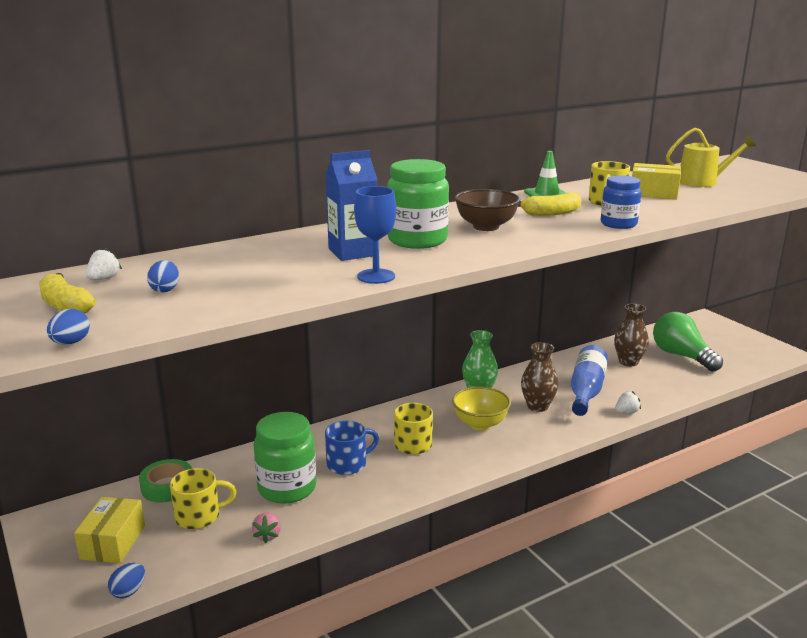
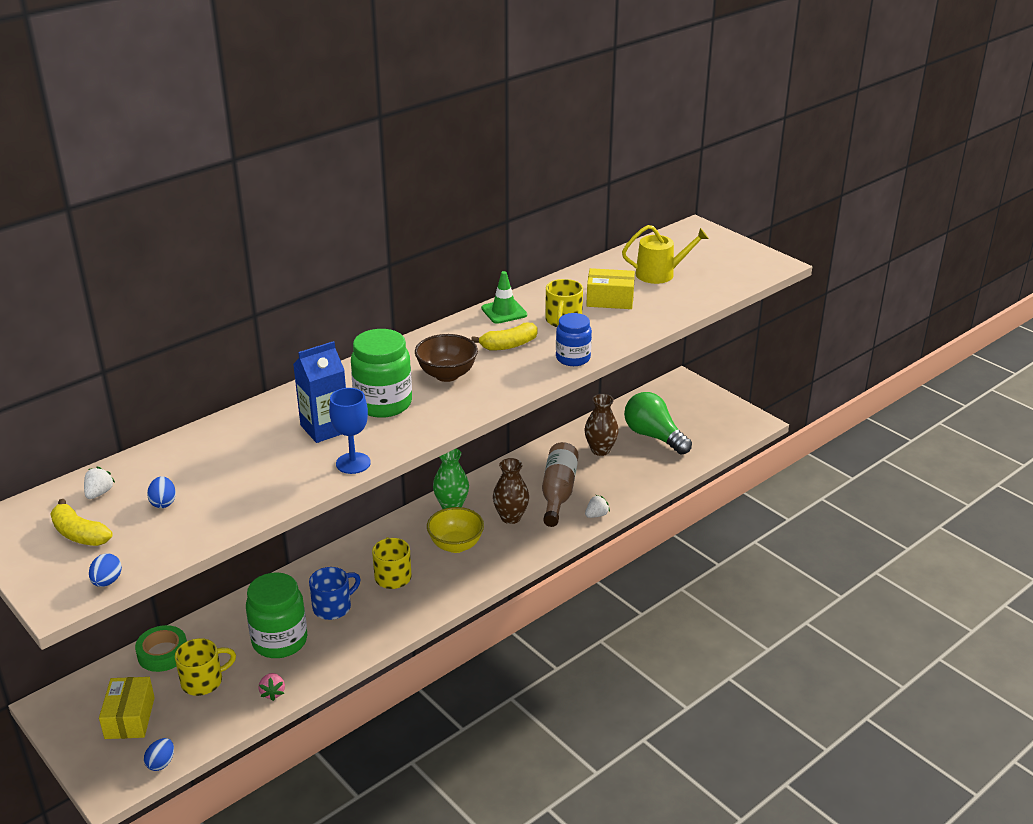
camera: 10 degrees left, 10 degrees up
blue bottle [571,345,608,416] -> brown bottle [542,442,579,527]

